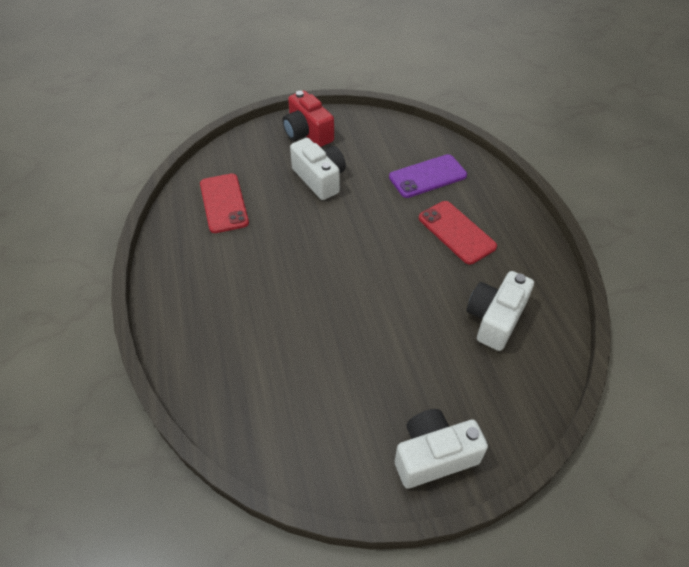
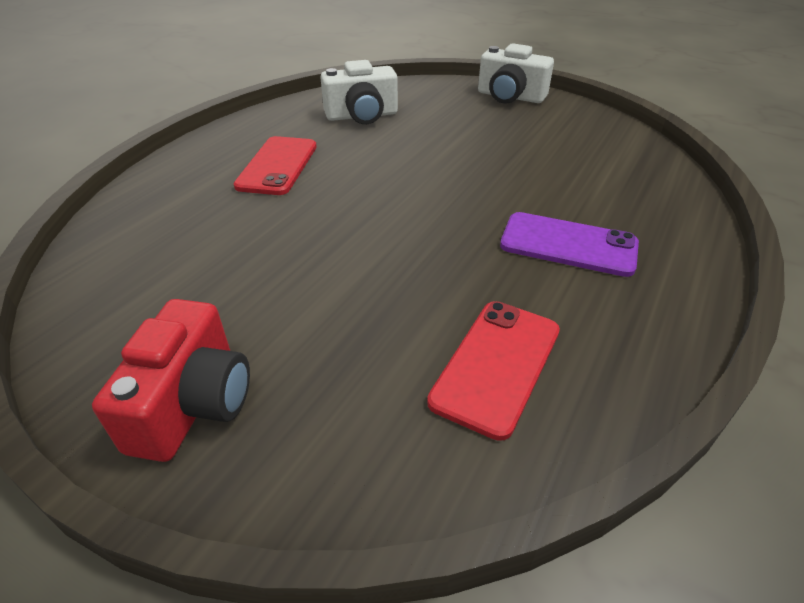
camera: 135 degrees left, 10 degrees down
white camera [290,138,346,200] -> none
purple phone [389,154,467,198] -> purple phone moved to [500,212,639,277]

